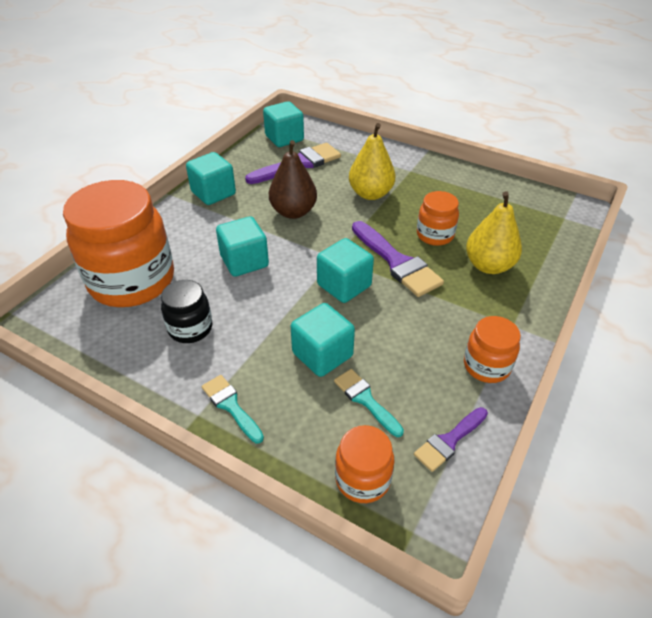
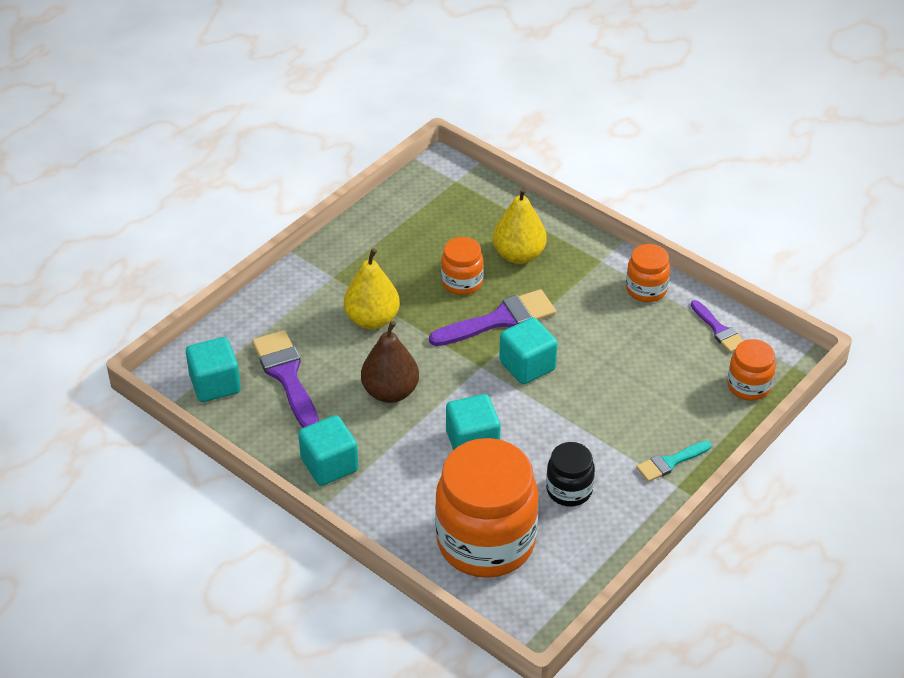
camera: 80 degrees left, 0 degrees up
turquoise cube [291,303,355,377] -> none
turquoise brush [334,369,404,437] -> none

